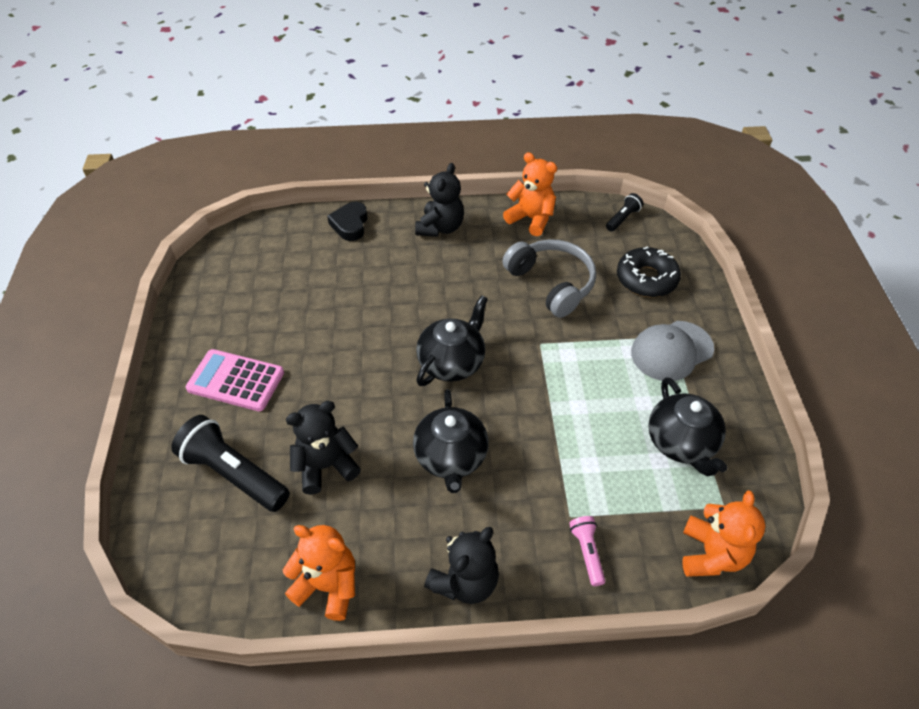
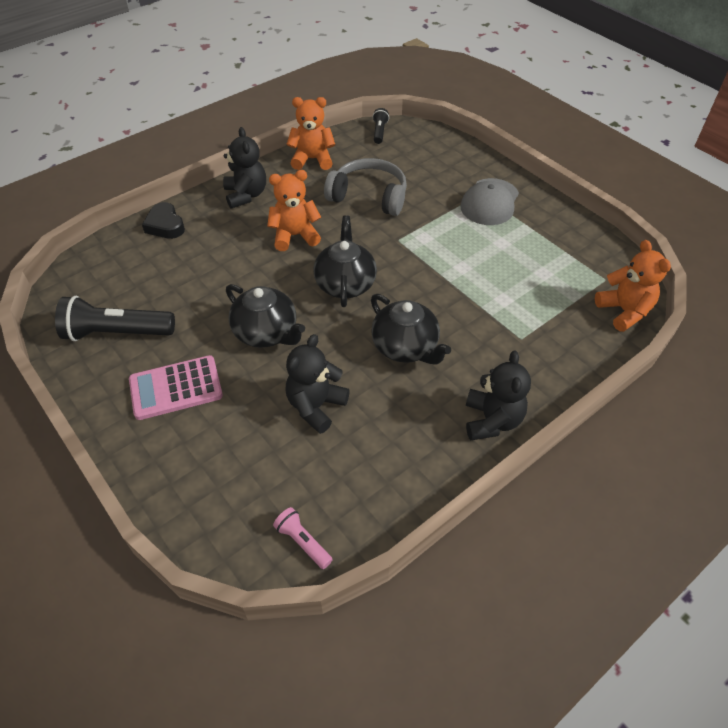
camera: 35 degrees left, 0 degrees up
black flashlight [171,415,290,512] -> black flashlight moved to [55,296,175,341]
orange teddy bear [283,525,355,621] -> orange teddy bear moved to [267,170,321,251]
pink flashlight [569,516,605,586] -> pink flashlight moved to [273,507,333,569]
black donut [617,246,681,297] -> none
black teapot [648,377,727,476] -> black teapot moved to [226,284,305,348]

